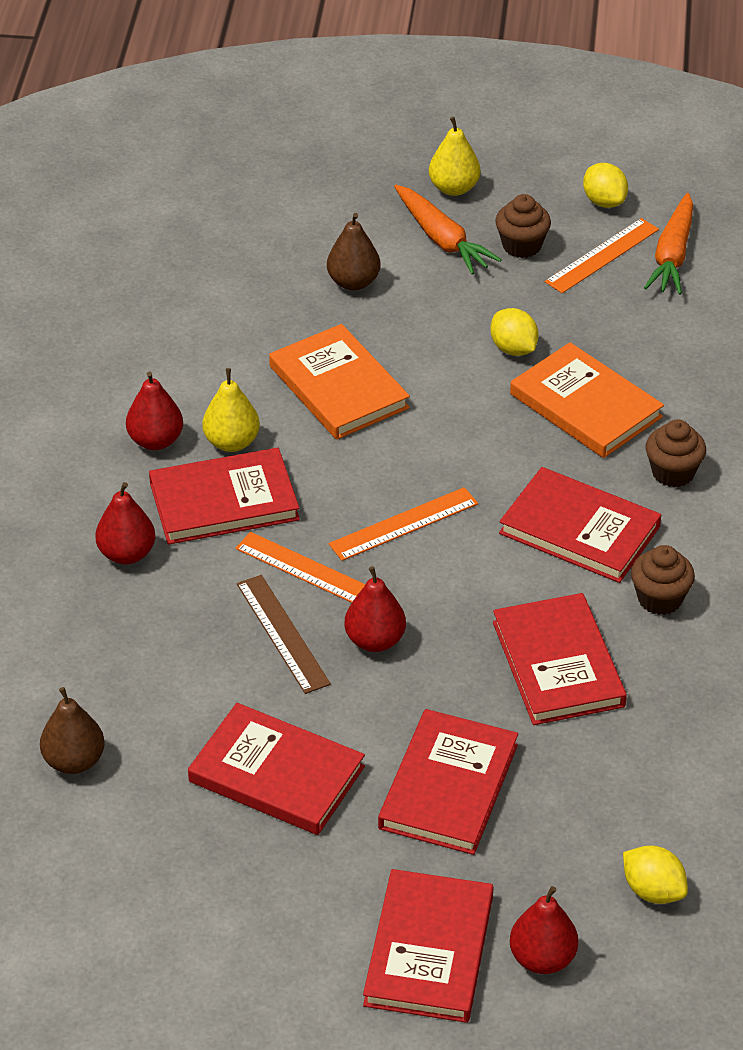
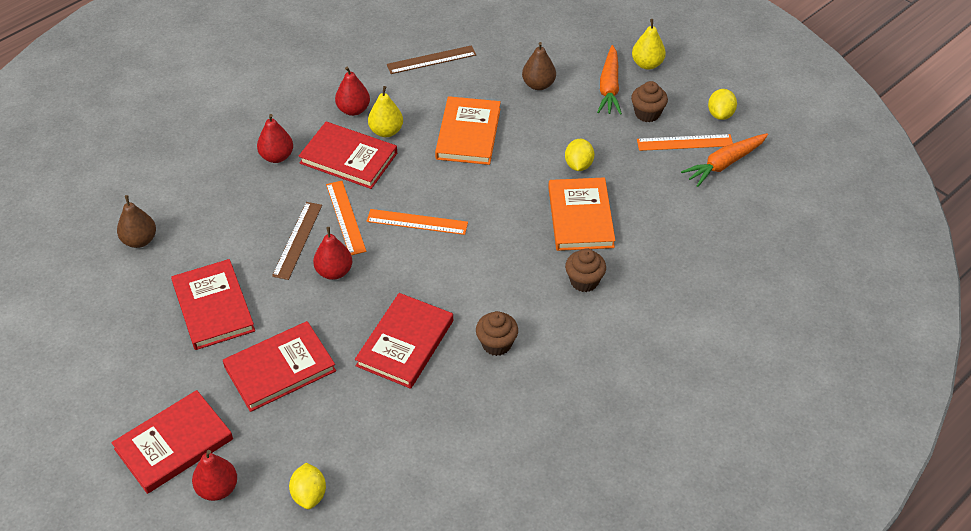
camera: 40 degrees right, 5 degrees up
red book [499,467,661,583] -> none
none -> brown ruler [387,45,476,74]

